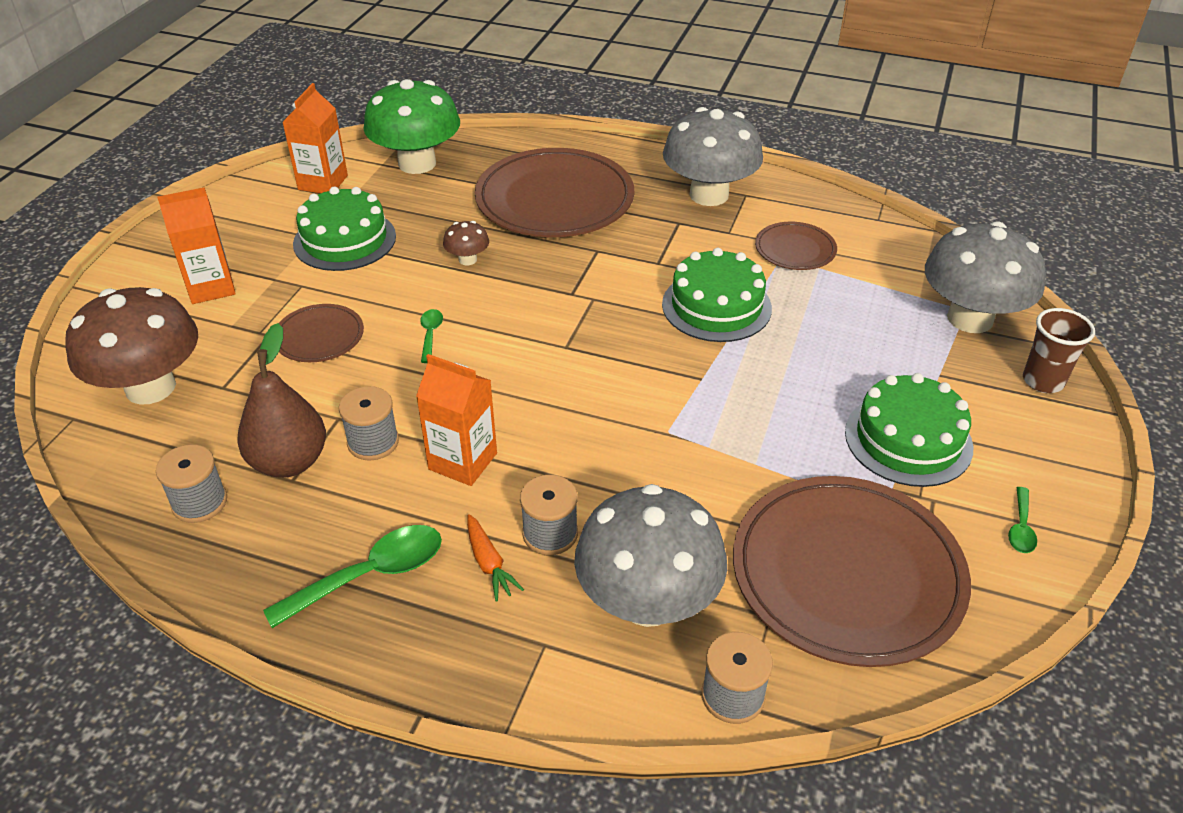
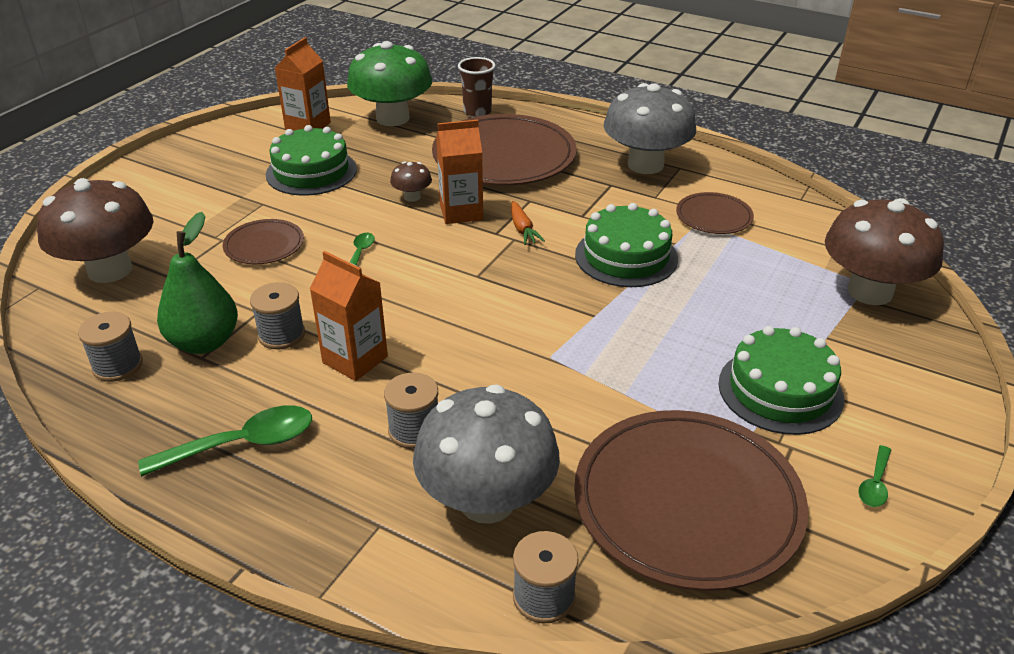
camera: 10 degrees right, 5 degrees down
orange carton [157,187,236,304] -> orange carton moved to [436,120,483,224]
brown pear [237,323,326,478] -> green pear [157,212,238,354]
orange carrot [467,514,524,602] -> orange carrot moved to [511,201,545,245]
grey mushroom [925,221,1046,333] -> brown mushroom [825,198,944,305]
brown cup [1023,308,1095,393] -> brown cup moved to [458,57,495,117]

